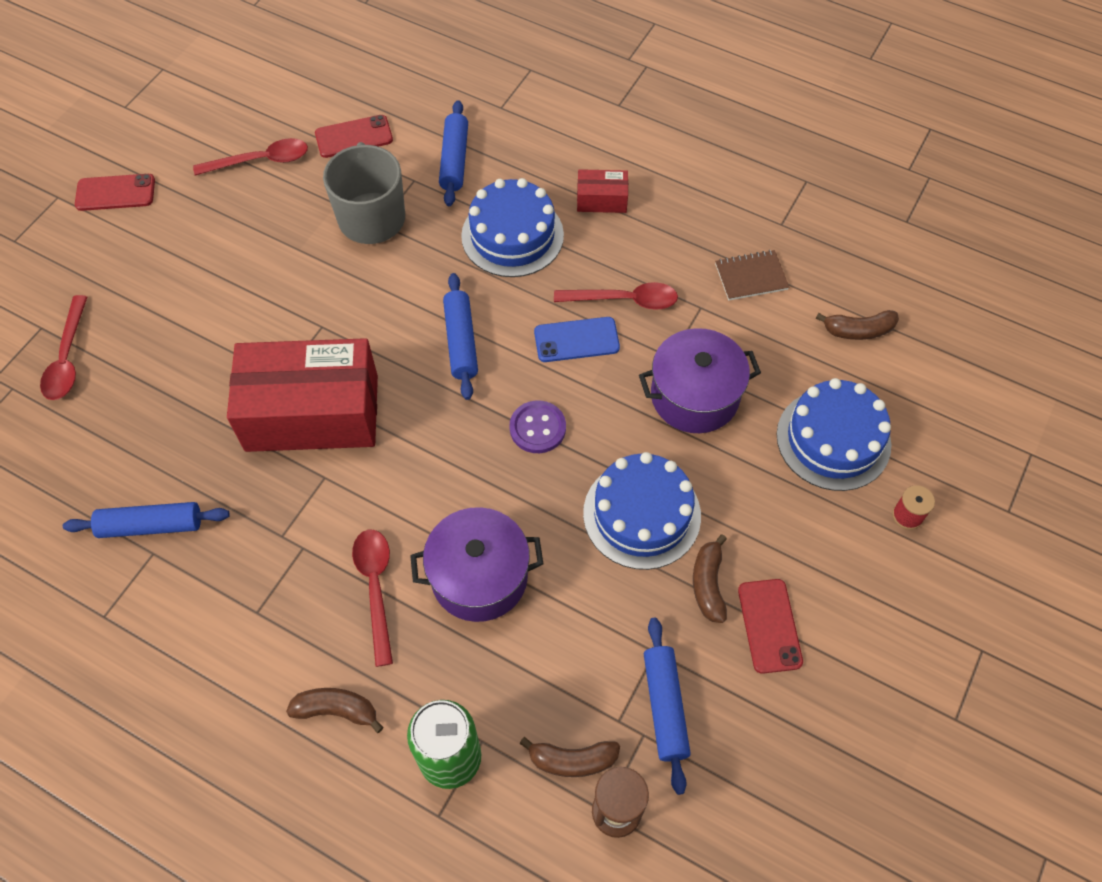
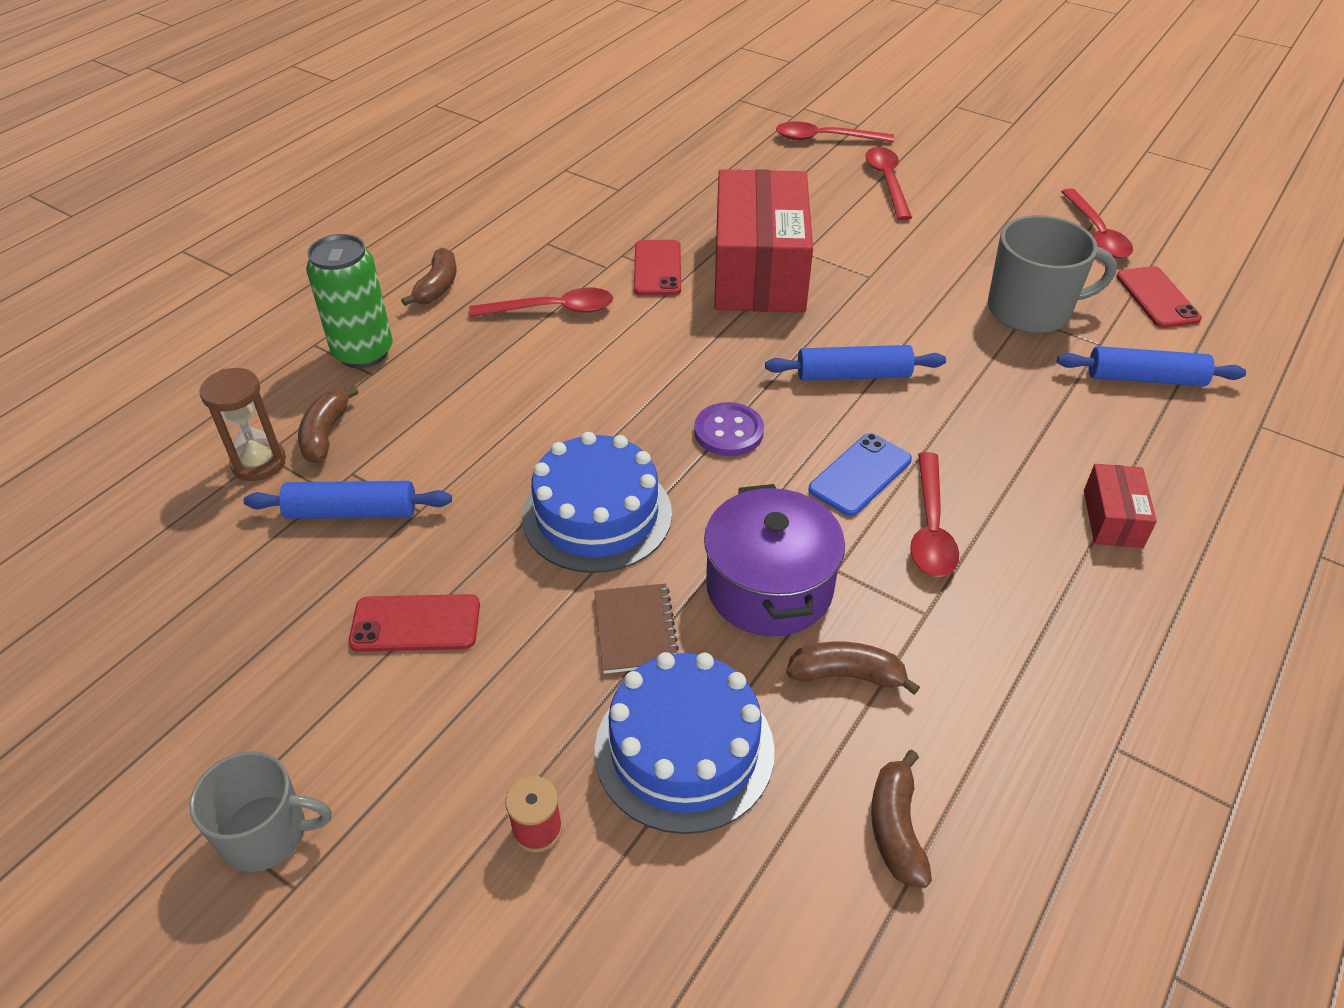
camera: 95 degrees right, 15 degrees down
blue rolling pin [63,502,230,538] -> none
red phone [75,174,155,211] -> red phone moved to [634,240,681,296]
purple pot [410,507,543,622] -> none
blue cake [461,178,564,277] -> none
blue phone [534,317,620,362] -> blue phone turned 45 degrees clockwise [808,433,912,516]
brown banana [693,534,727,623] -> brown banana moved to [786,641,920,695]
brown notebook [715,250,789,300] -> brown notebook moved to [594,583,679,674]
none -> grey mug [189,751,332,872]
none -> red spoon [865,147,912,220]

